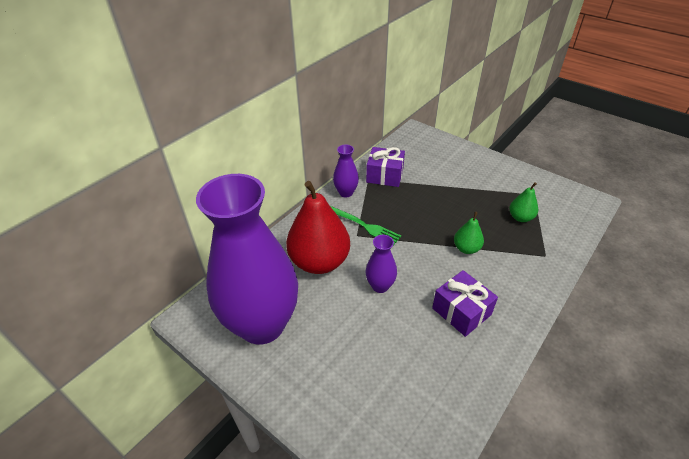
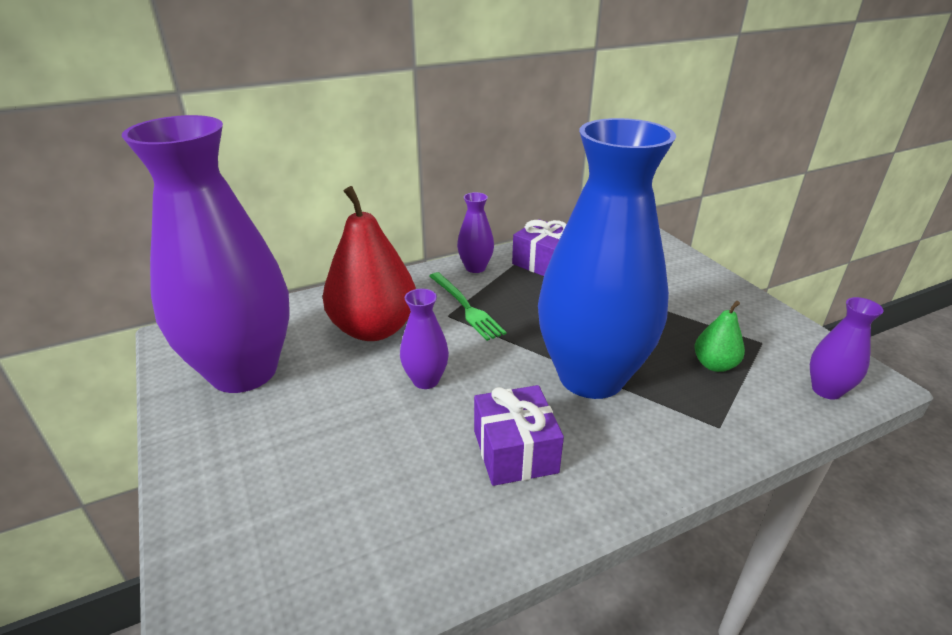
camera: 25 degrees right, 10 degrees down
green pear [454,212,484,254] -> blue vase [538,118,676,399]
none -> purple vase [810,297,884,400]

